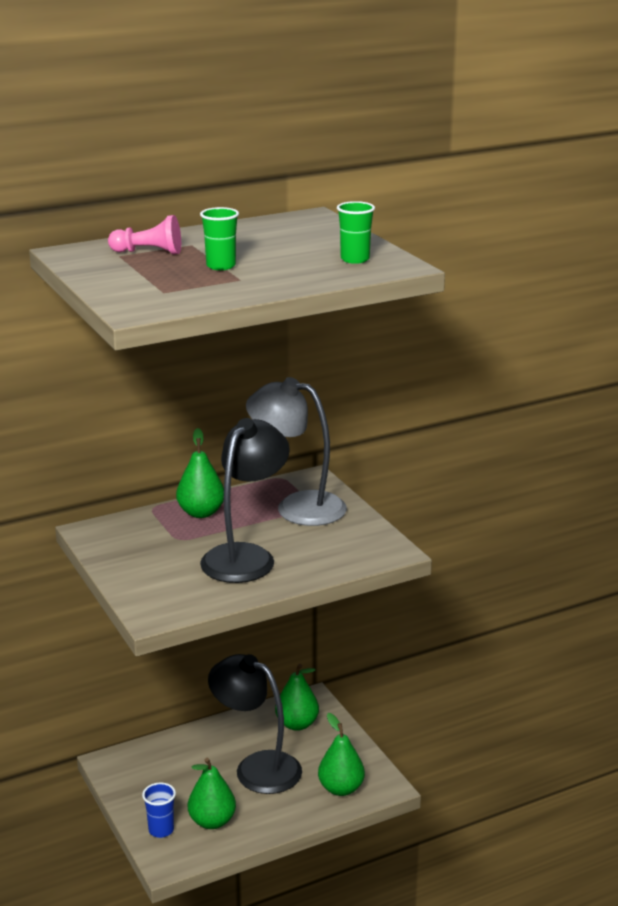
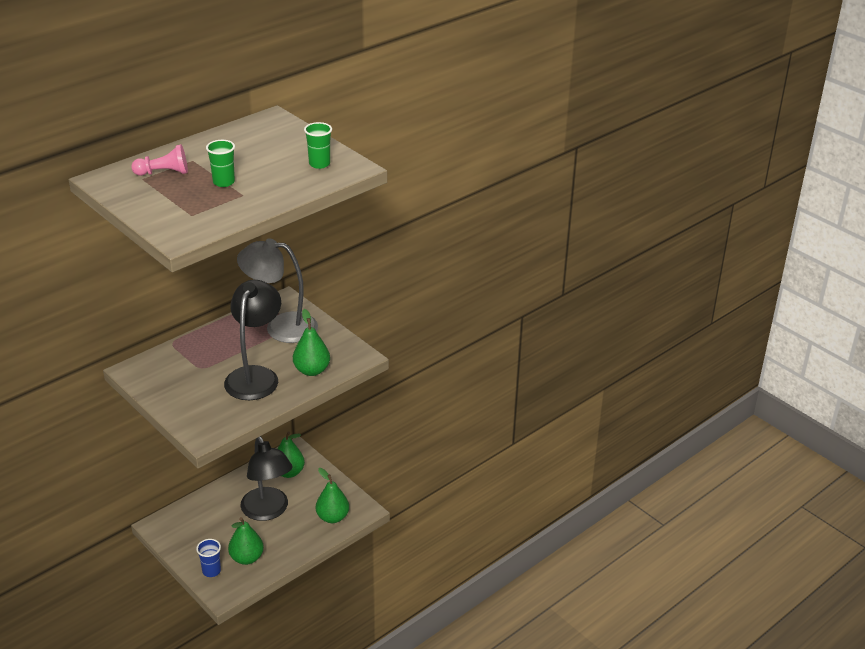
camera: 15 degrees left, 10 degrees up
green pear [176,428,224,518] -> green pear moved to [293,309,330,376]
black lamp [208,654,302,794] -> black lamp turned 135 degrees counterclockwise [241,436,293,521]

